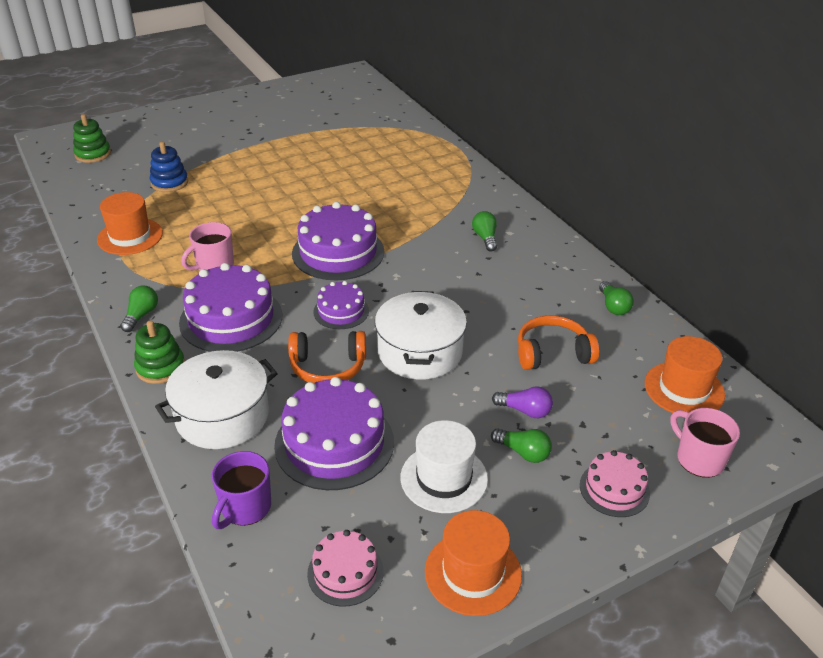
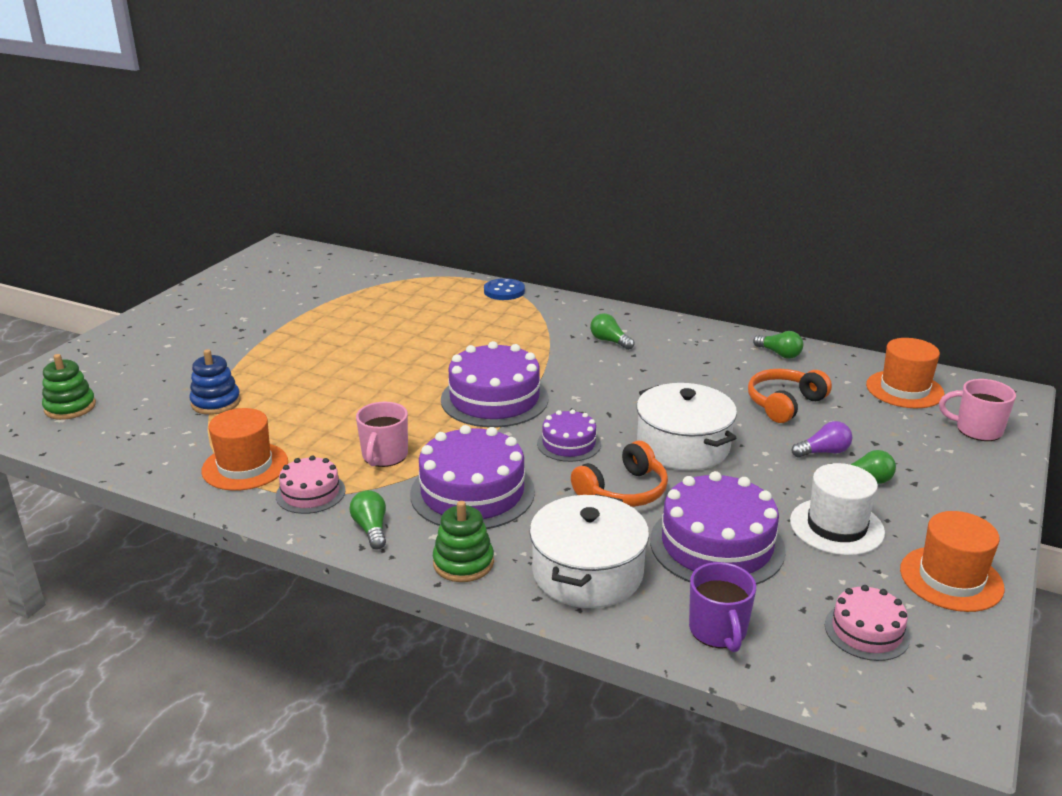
camera: 35 degrees left, 10 degrees down
pink cake [580,450,650,517] -> pink cake moved to [276,455,346,514]
none -> blue button [484,278,525,300]

